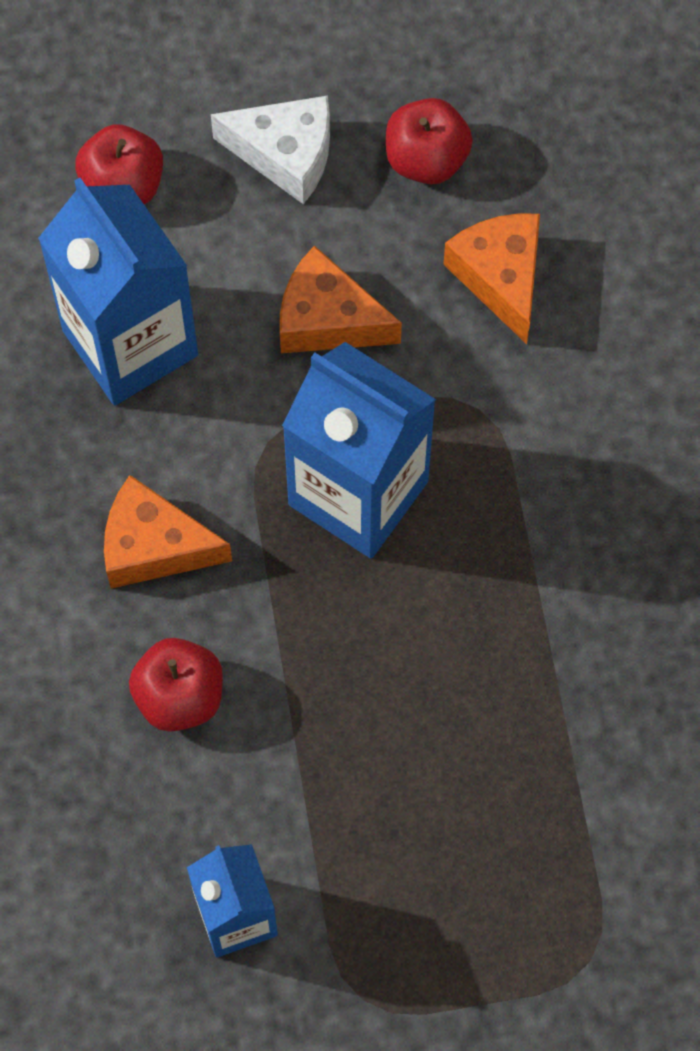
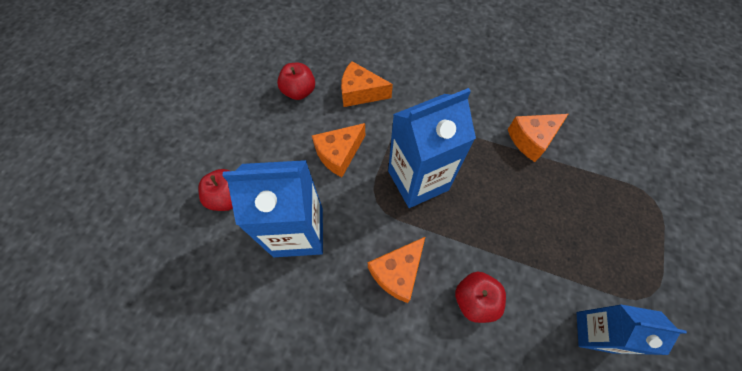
camera: 60 degrees left, 5 degrees down
white cheese [211,96,330,205] -> none
none -> orange cheese [508,114,568,162]

